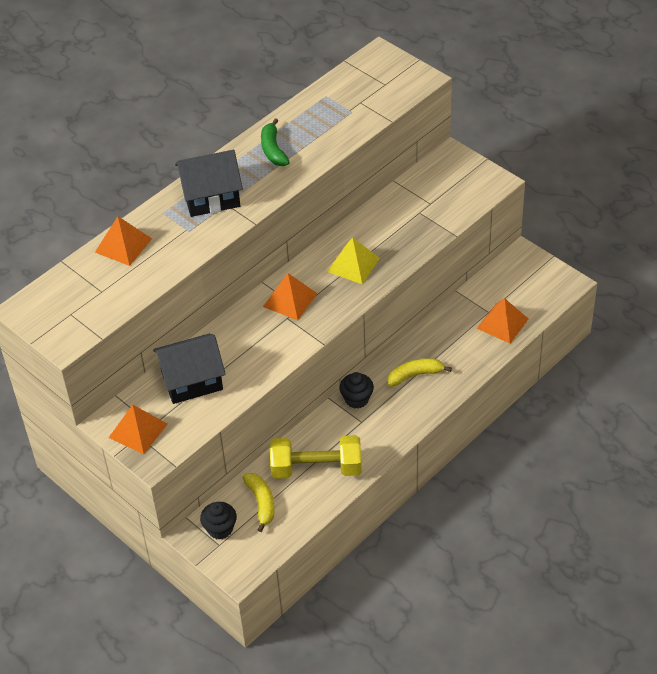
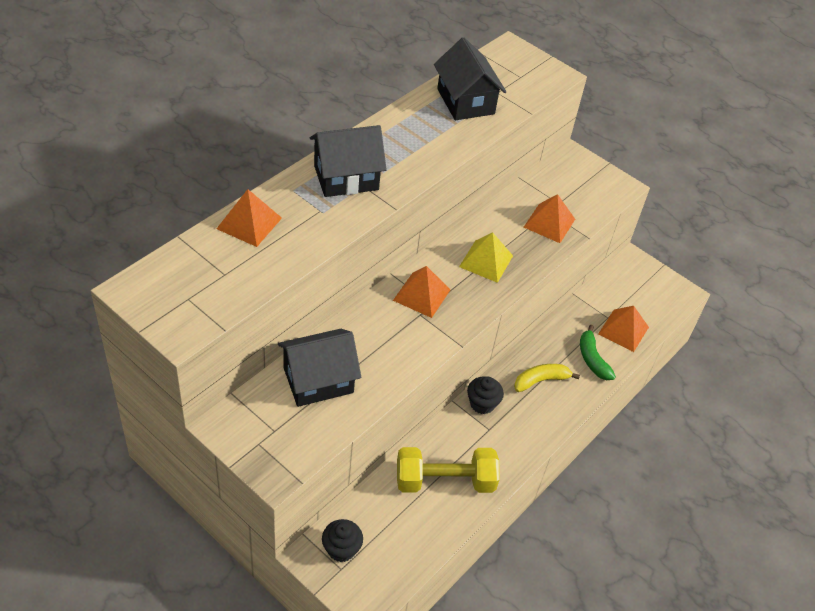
camera: 10 degrees left, 0 degrees up
orange pyramid [109,405,168,454] -> orange pyramid moved to [524,194,575,243]
yellow banana [242,473,275,532] -> none
green banana [261,118,290,166] -> green banana moved to [580,325,616,380]
none -> black house [434,38,506,120]

